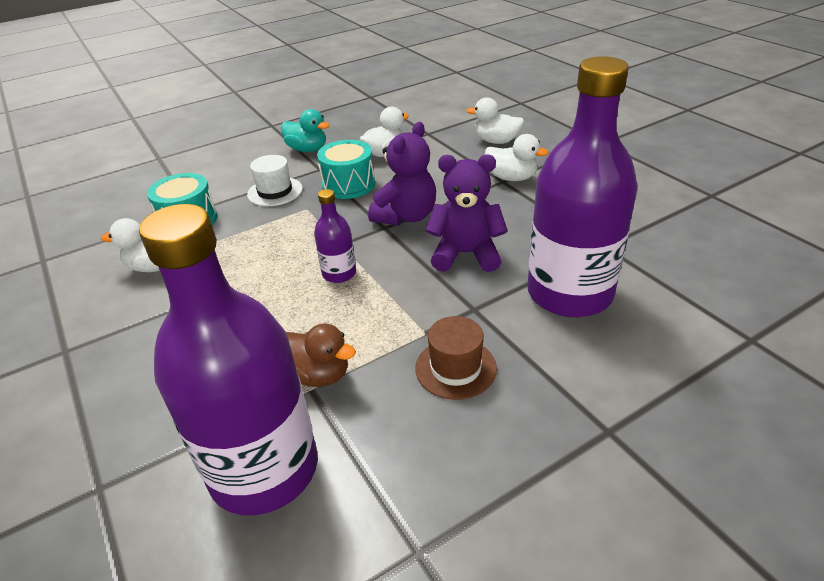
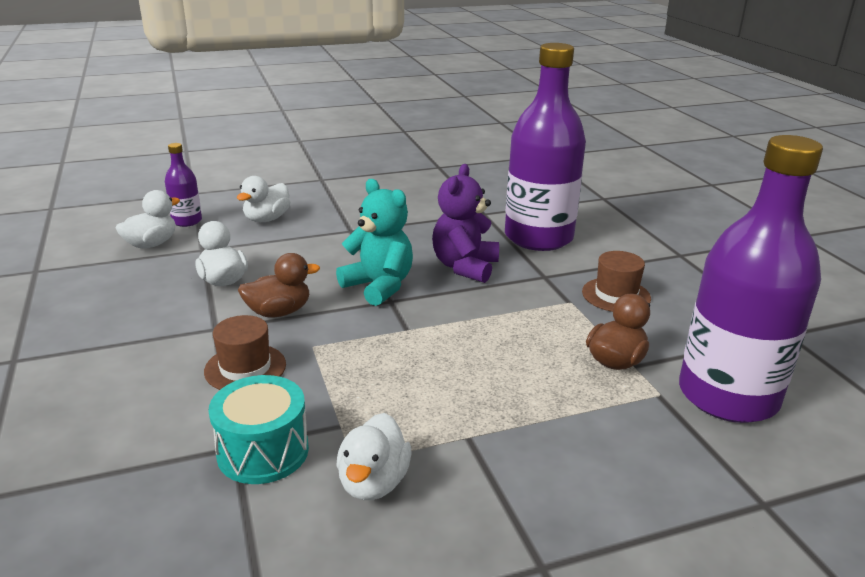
camera: 80 degrees left, 10 degrees down
white hat [247,155,303,206] -> brown hat [204,315,286,390]
turquoise duck [281,109,329,152] -> none
purple bottle [314,189,356,283] -> purple bottle moved to [165,143,202,227]
turquoise drum [317,140,375,199] -> brown duck [238,253,320,318]
purple teddy bear [368,122,436,225] -> turquoise teddy bear [336,179,413,306]
white duck [485,134,549,181] -> white duck moved to [116,190,180,249]

